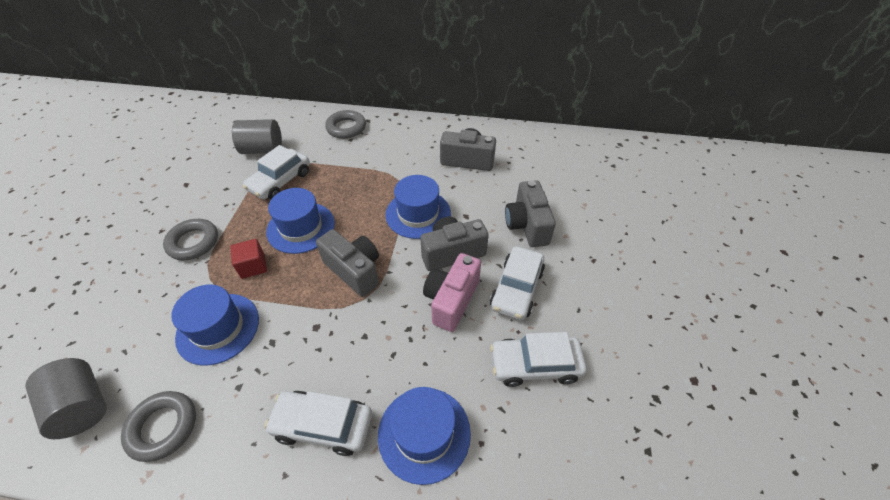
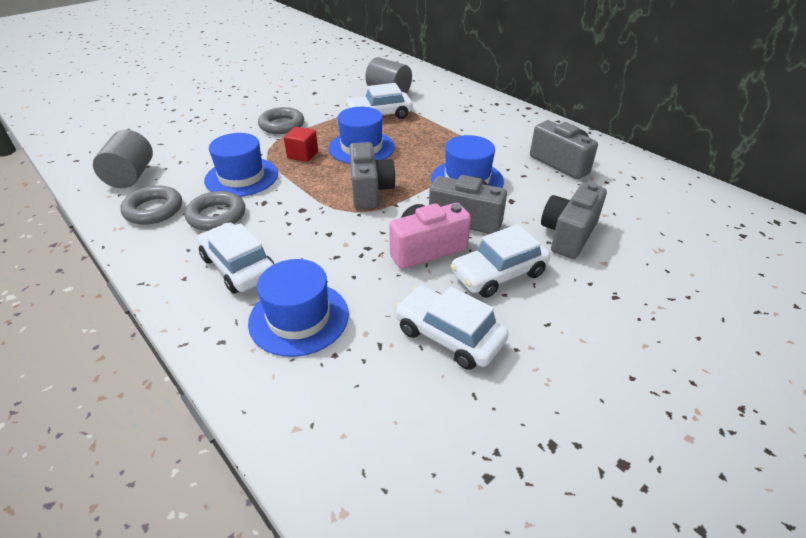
camera: 40 degrees right, 10 degrees down
grey ring [325,110,366,139] -> grey ring moved to [185,191,245,231]

